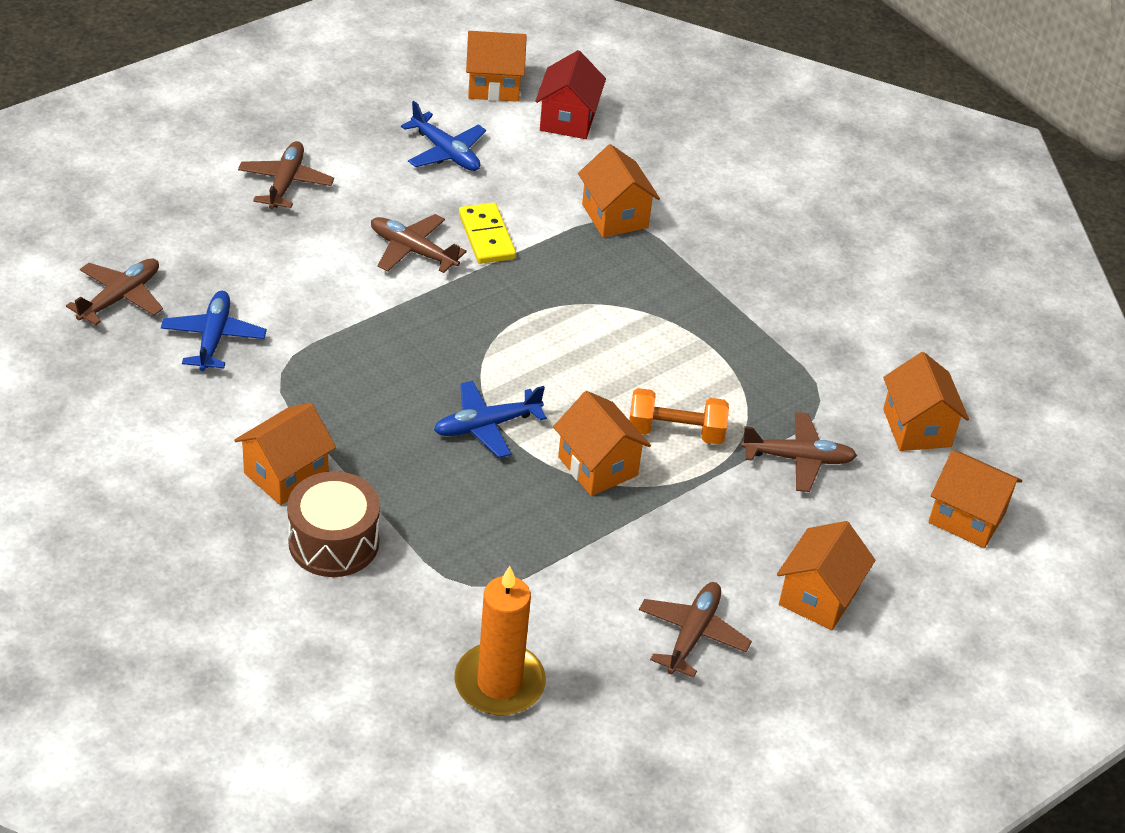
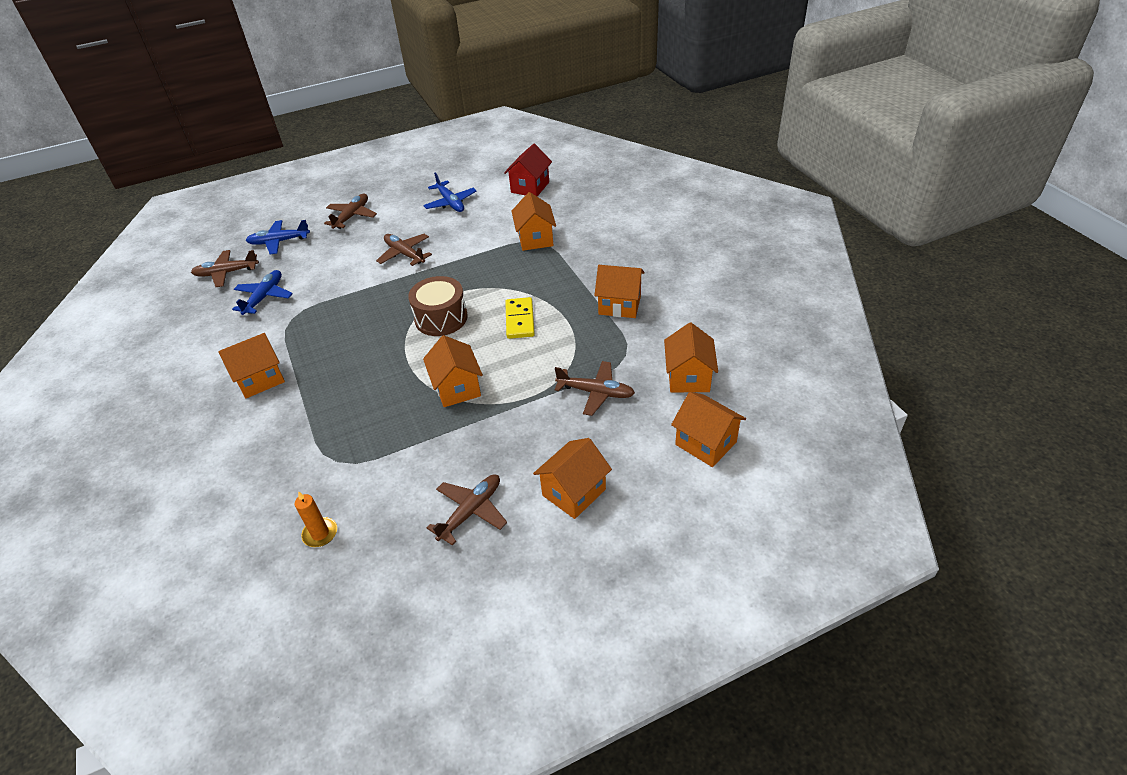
camera: 20 degrees right, 0 degrees up
brown plane [66,258,163,325] -> brown plane turned 150 degrees counterclockwise [191,250,259,287]
brown drum [287,471,380,577] -> brown drum moved to [408,276,468,336]
blue plane [434,381,547,458] -> blue plane moved to [246,220,310,255]
orange candle [455,566,546,716] -> orange candle [295,491,337,547], size x0.54
yellow domino [459,203,516,264] -> yellow domino moved to [505,297,535,339]
orange house [466,31,527,102] -> orange house moved to [594,265,644,318]
orange dumbbell [629,388,729,445] -> none

